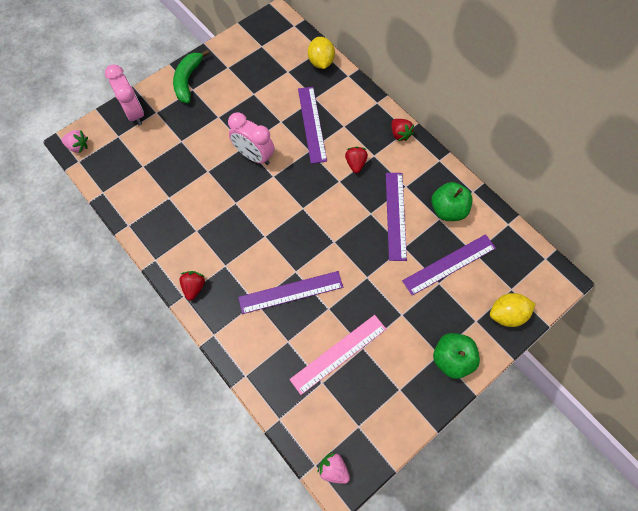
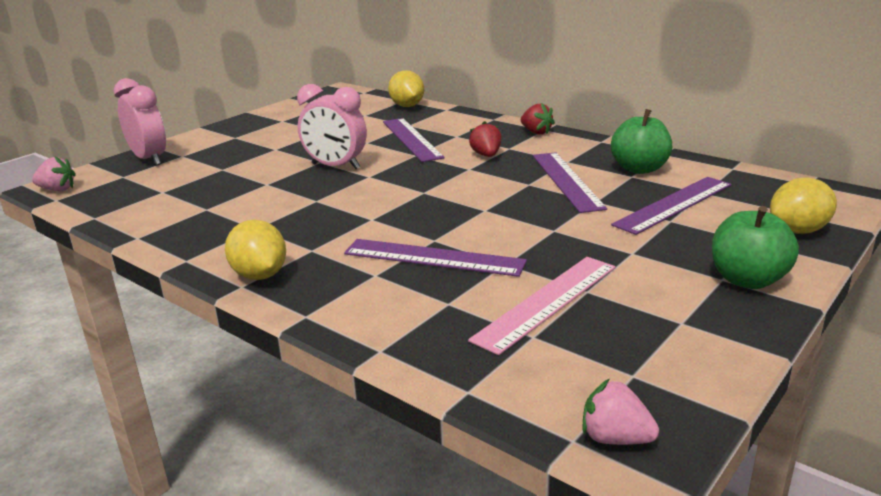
camera: 10 degrees left, 40 degrees down
green banana [173,50,210,103] -> none
red strawberry [179,271,205,301] -> yellow lemon [225,220,286,280]
purple ruler [238,271,343,314] -> purple ruler turned 45 degrees clockwise [344,239,527,277]

